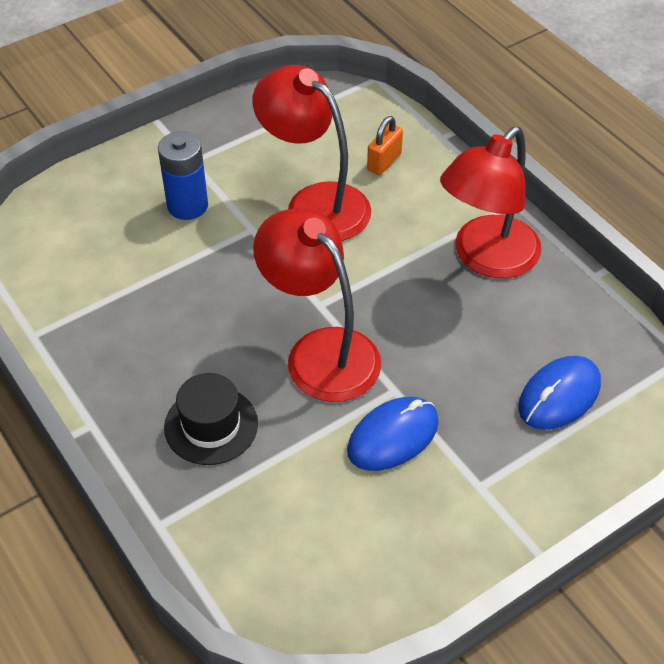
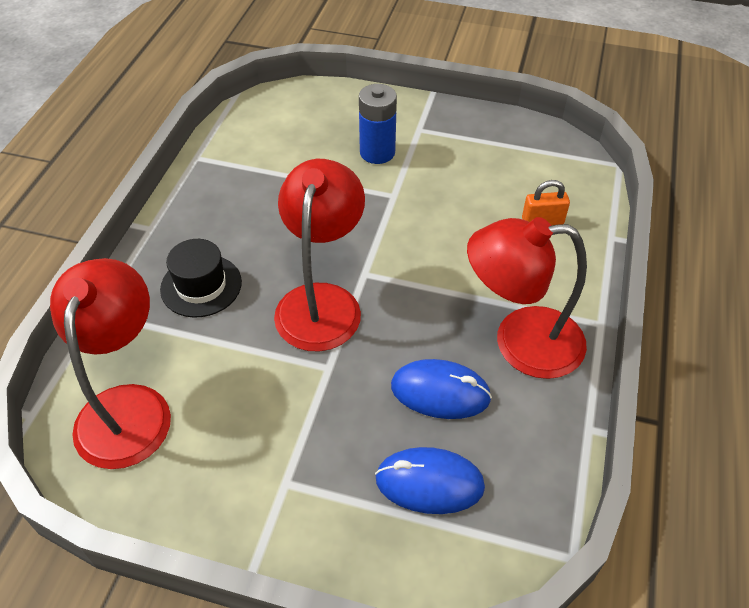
camera: 50 degrees right, 0 degrees up
red lamp [252,65,371,241] -> red lamp moved to [50,258,171,469]
blue mouse [347,397,439,471] -> blue mouse moved to [391,359,492,419]

